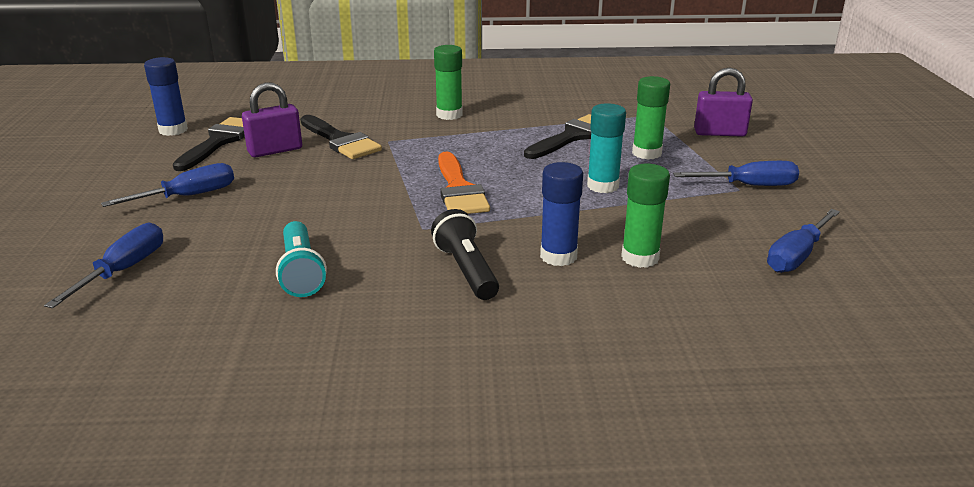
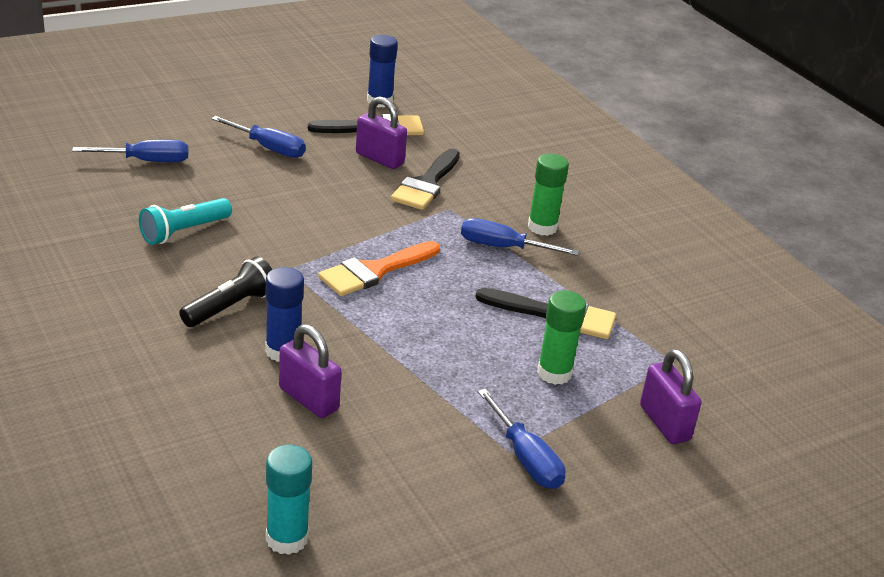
camera: 60 degrees right, 5 degrees up
turquoise glue stick [587,103,626,193] -> turquoise glue stick moved to [266,444,312,555]
green glue stick [621,164,670,268] -> purple padlock [279,324,342,418]
blue screwdriver [767,209,840,273] -> blue screwdriver moved to [461,218,579,256]

